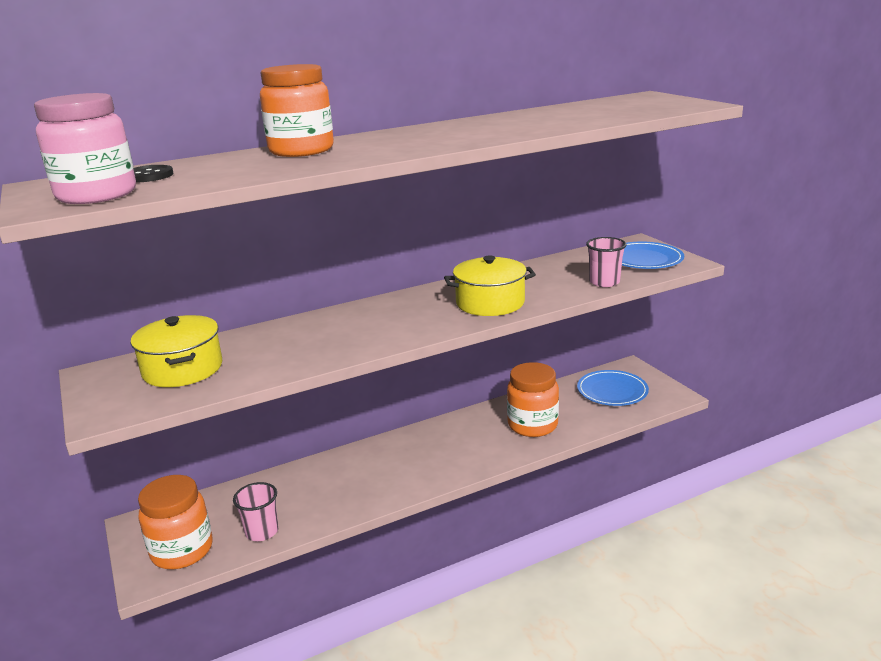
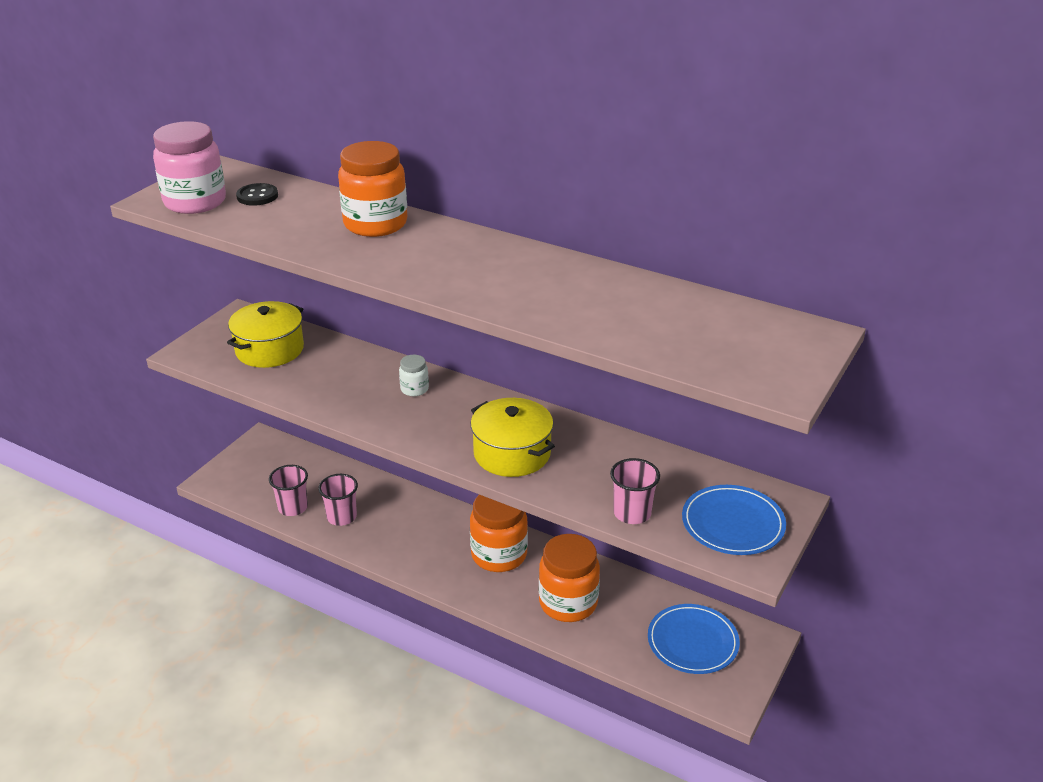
camera: 55 degrees right, 10 degrees up
orange jar [138,475,213,569] -> orange jar moved to [470,495,528,572]
none -> pink cup [318,474,358,526]
none -> white jar [399,355,429,396]

